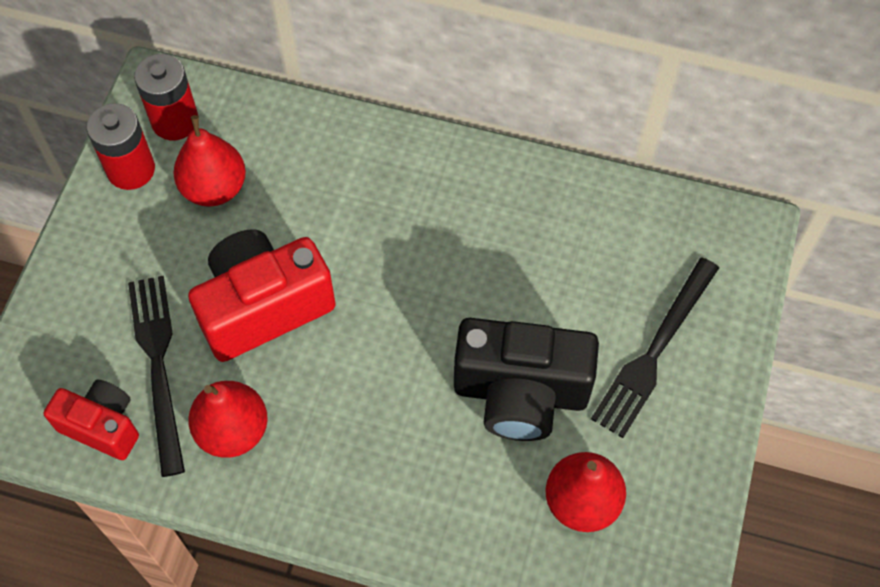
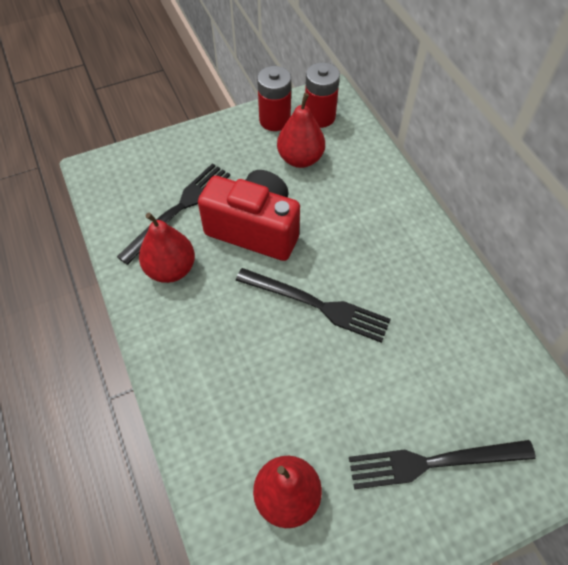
camera: 50 degrees right, 5 degrees down
red camera [44,380,139,460] -> none
black camera [454,318,599,441] -> none
none -> black fork [235,268,391,343]

